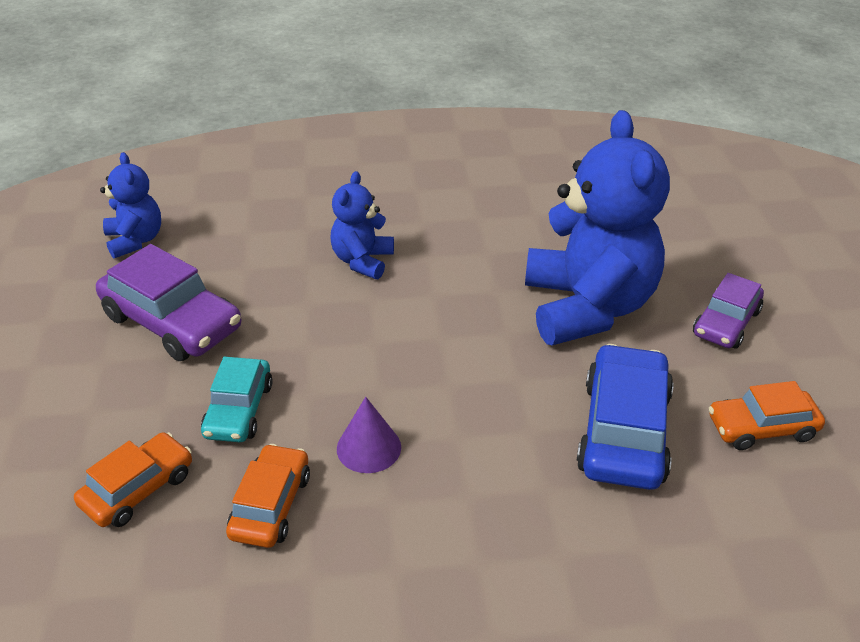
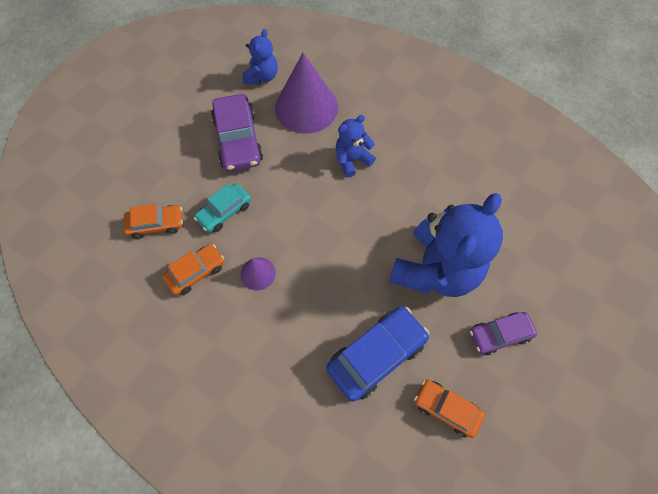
camera: 40 degrees right, 25 degrees up
none -> purple cone [275,53,338,134]

